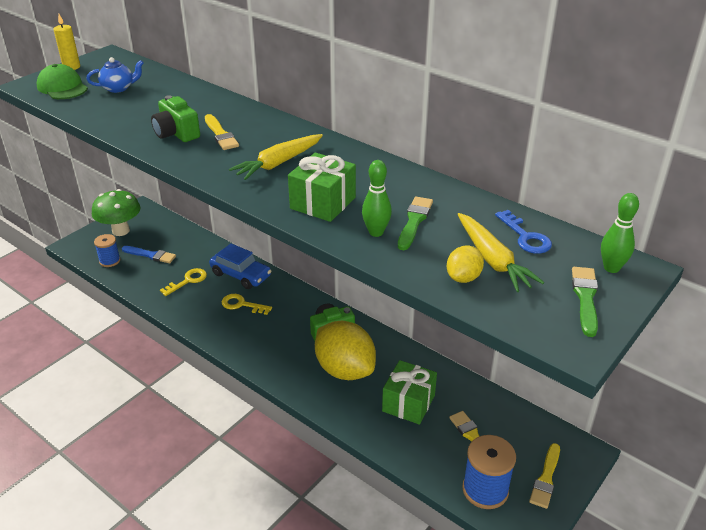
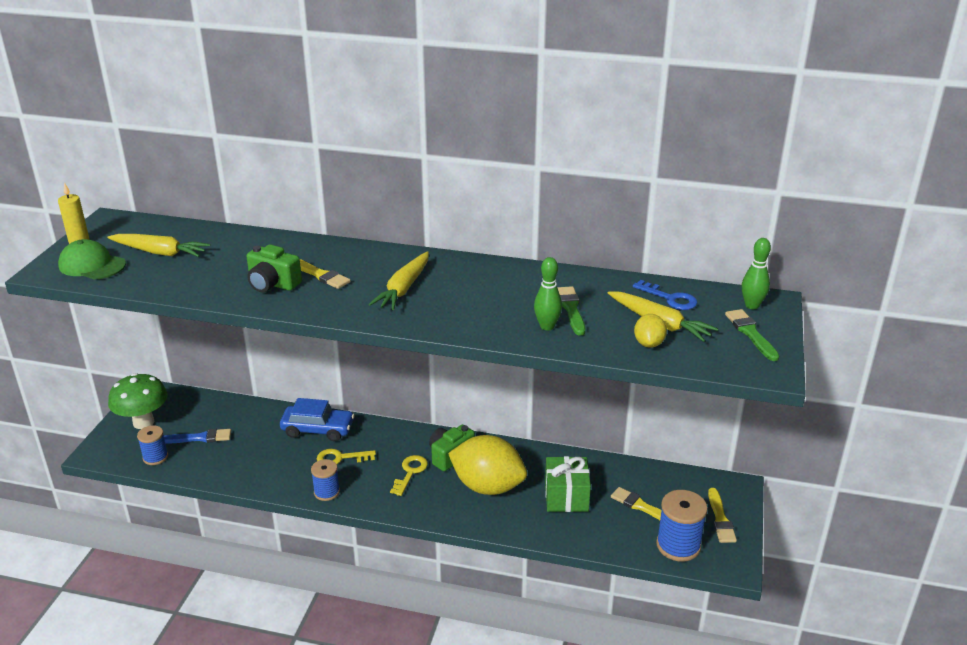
camera: 25 degrees left, 5 degrees down
blue teapot [87,57,144,93] -> yellow carrot [107,234,210,257]
yellow key [160,268,207,296] -> yellow key moved to [390,455,428,496]
green gift [288,152,356,222] -> none
none -> blue spool [311,459,340,501]

